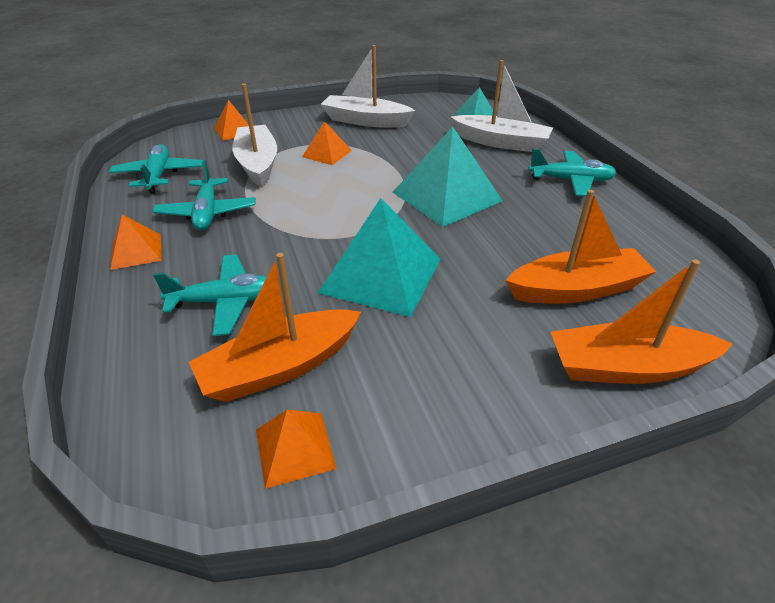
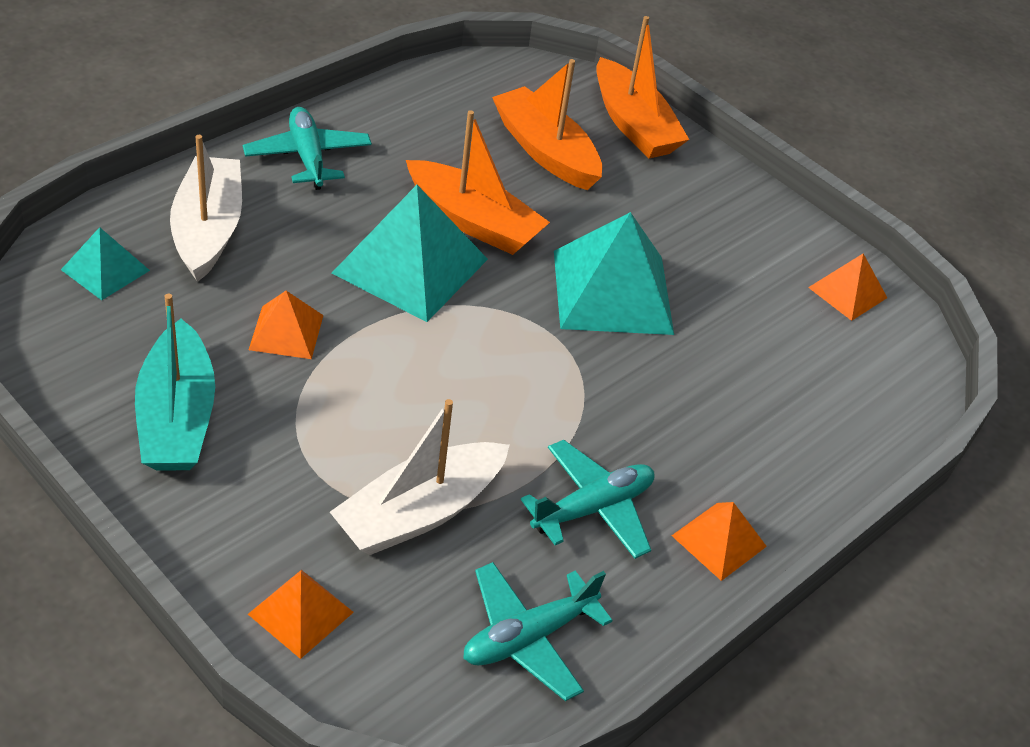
camera: 120 degrees left, 5 degrees up
turquoise plane [153,254,267,336] -> none
orange boat [189,253,361,402] -> orange boat moved to [406,110,550,255]
orange pyramid [302,121,352,165] -> orange pyramid moved to [249,291,323,359]
white boat [320,45,415,128] -> turquoise boat [135,294,215,471]

